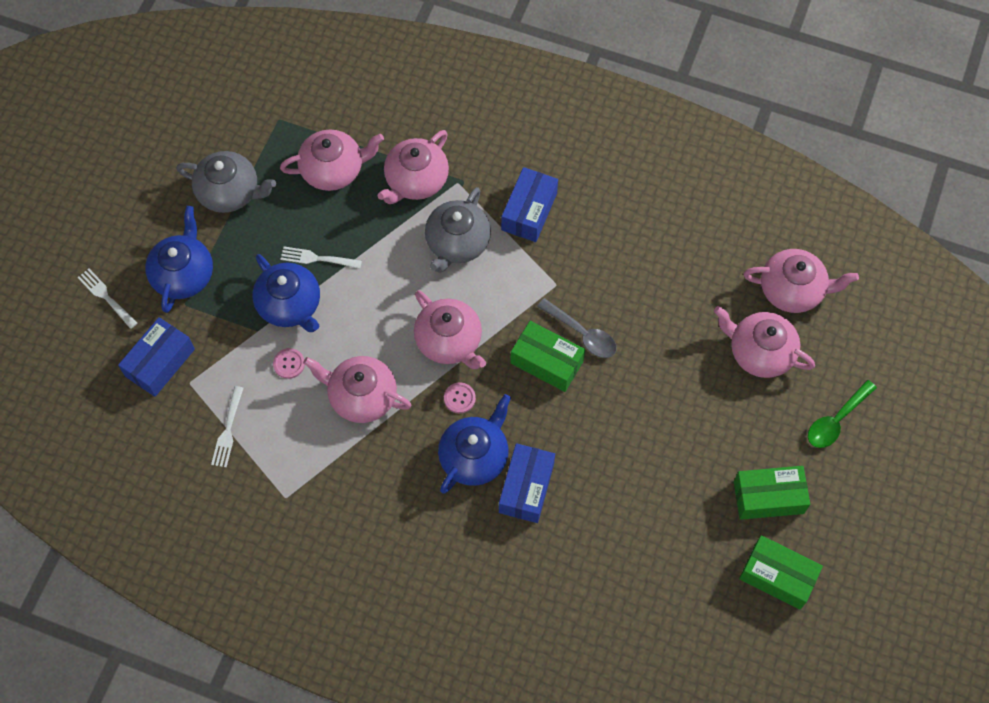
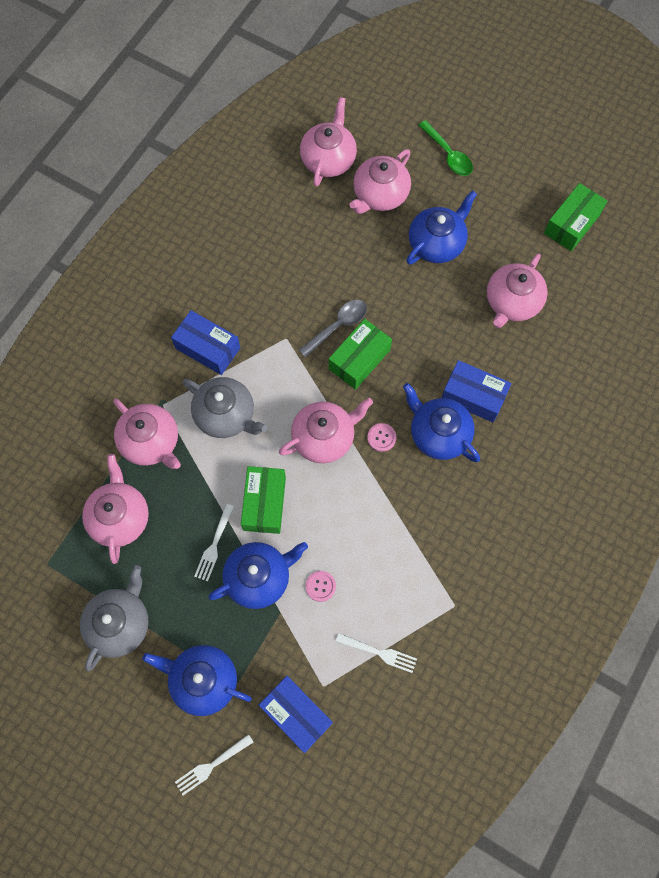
camera: 80 degrees left, 5 degrees up
pink teapot [303,356,412,423] -> pink teapot moved to [487,253,548,328]
green box [734,466,810,520] -> green box moved to [241,466,286,534]
none -> blue teapot [406,190,477,265]

